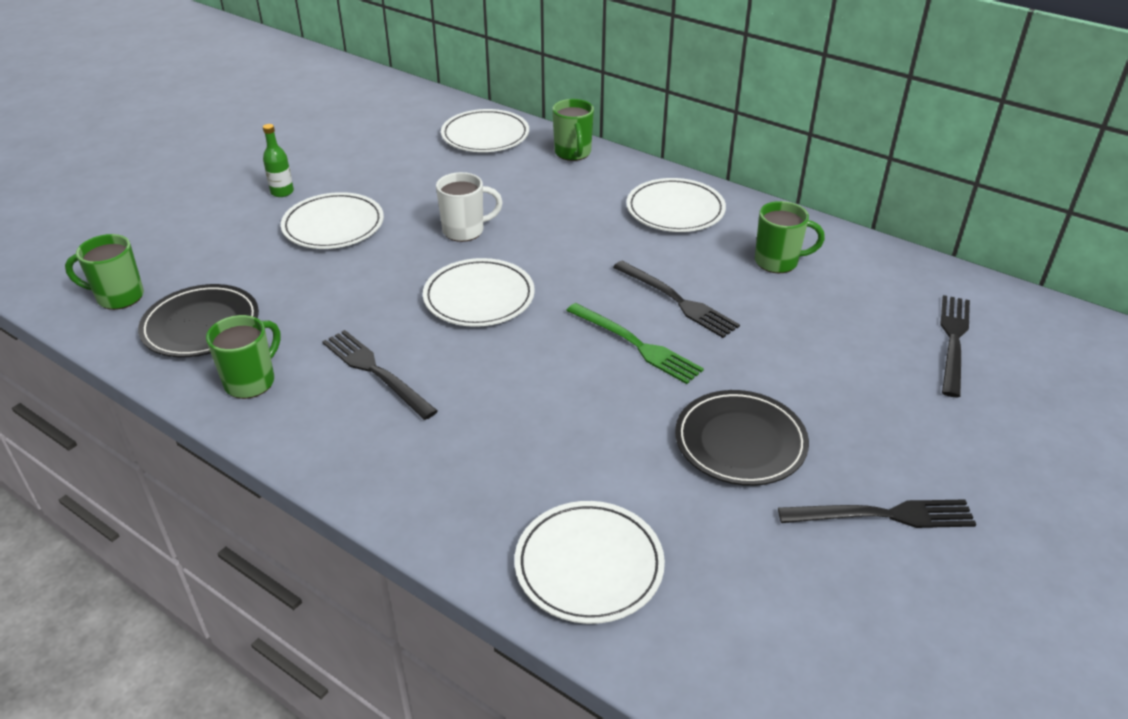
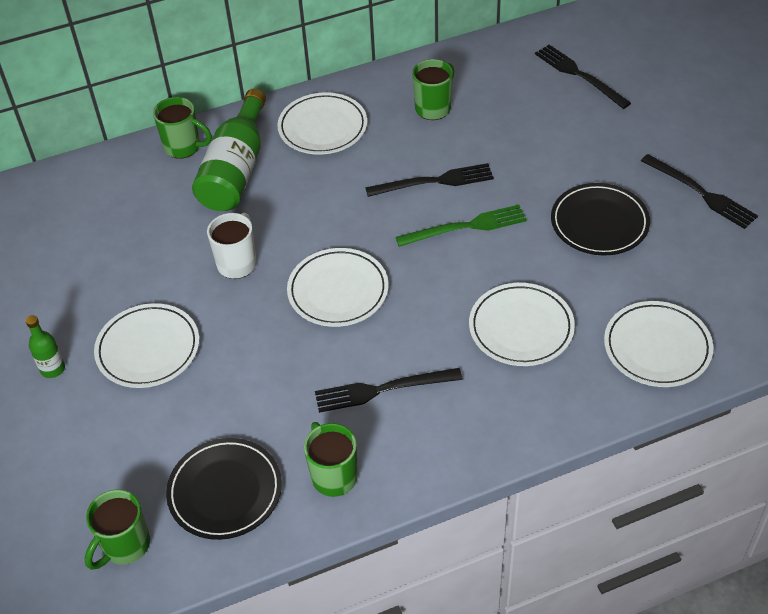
camera: 55 degrees left, 10 degrees up
white plate [441,109,529,152] -> white plate moved to [469,283,575,366]
black fork [778,499,976,528] -> black fork turned 105 degrees clockwise [641,154,758,229]
none -> green bottle [192,89,266,211]

